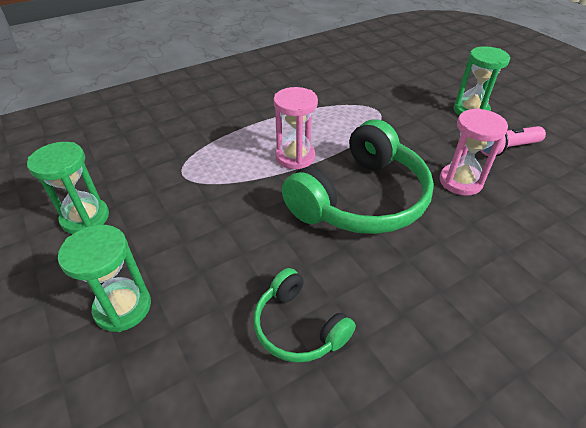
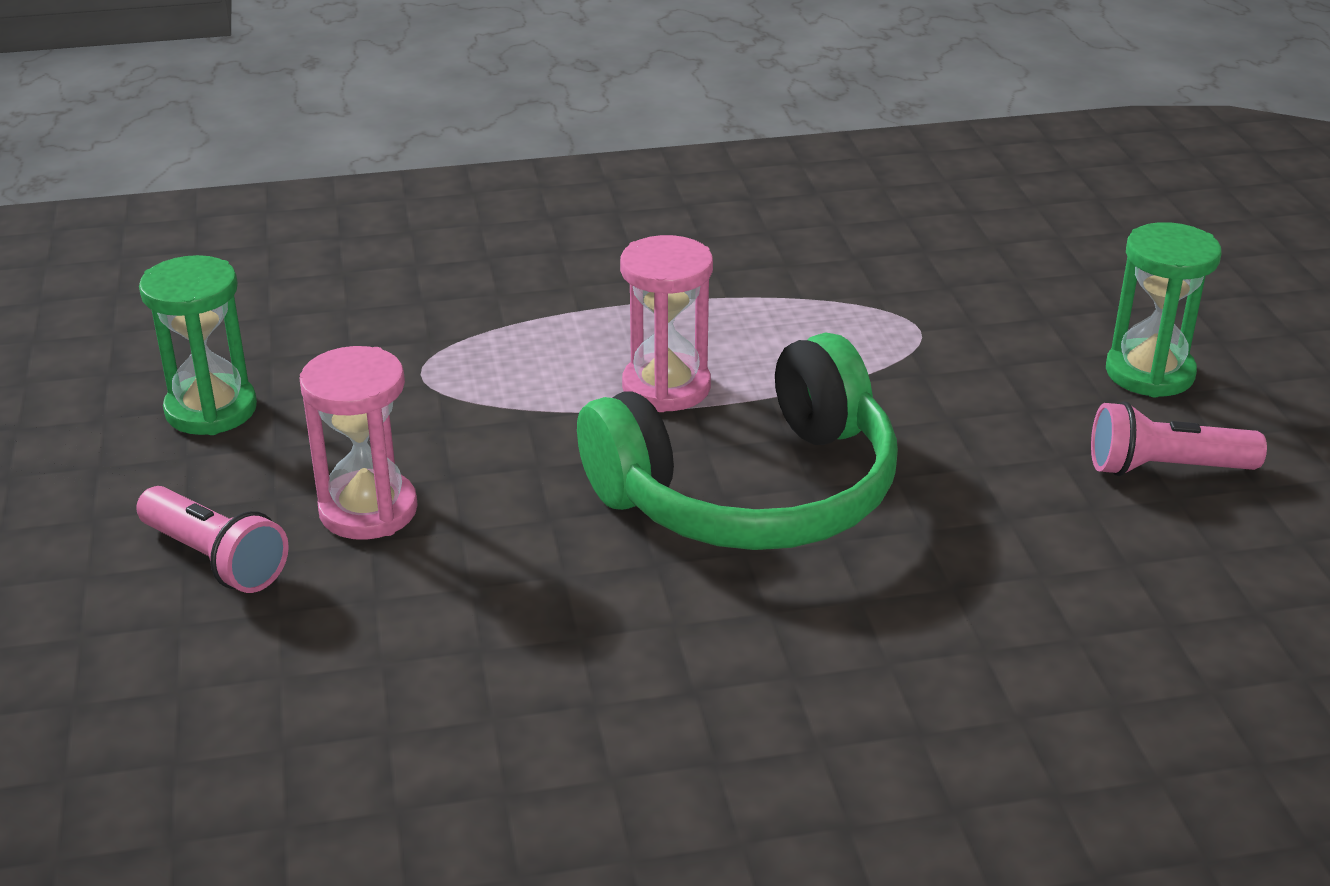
camera: 20 degrees right, 10 degrees down
green hourglass [58,225,151,332] -> pink flashlight [136,486,289,593]
green headphones [253,268,356,363] -> none
pink hourglass [440,108,508,196] -> pink hourglass moved to [300,346,418,540]

